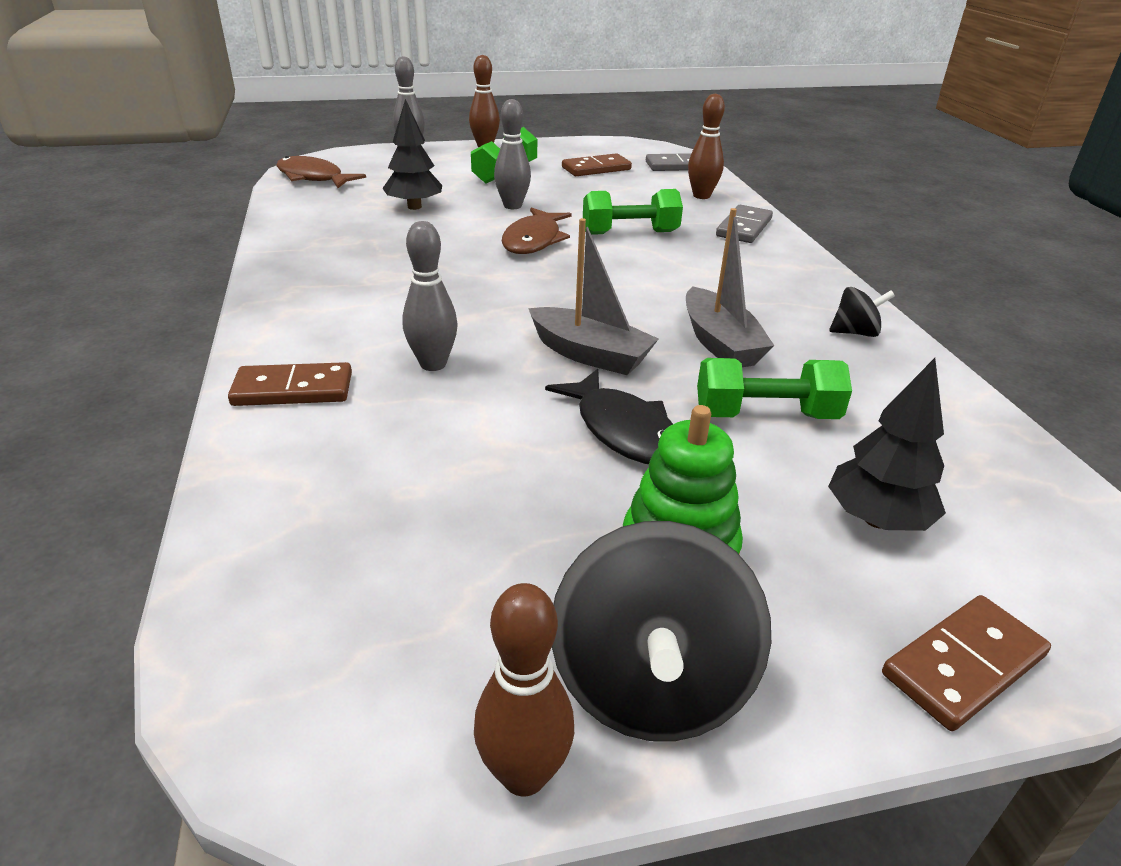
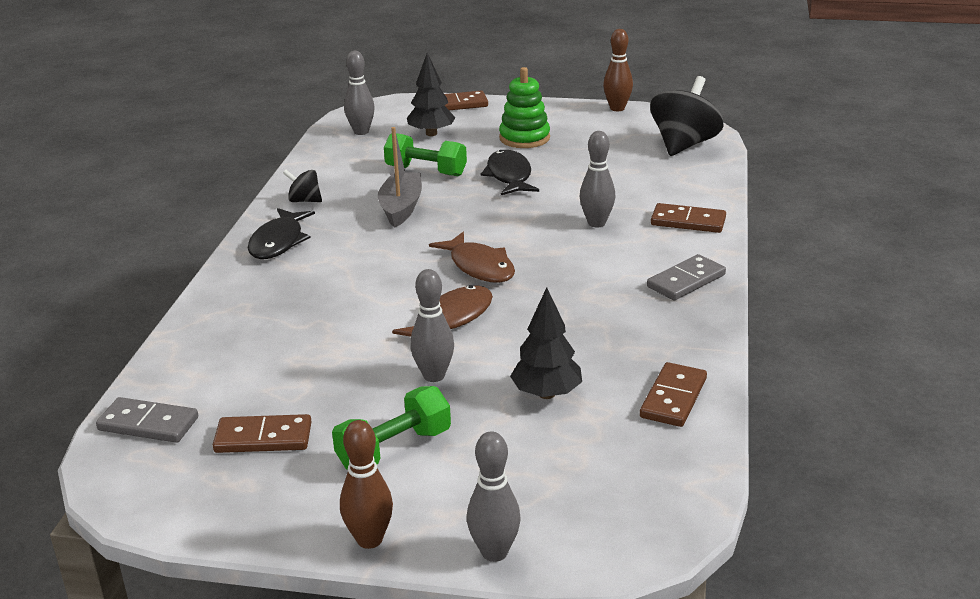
camera: 155 degrees left, 5 degrees down
brown fish [276,156,366,188] -> brown fish moved to [429,232,515,283]
grey boat [528,218,659,375] -> none
black spinning top [552,521,771,741] -> black spinning top moved to [650,76,724,156]
green dumbbell [583,189,683,235] -> none
brown bowling pin [688,94,725,199] -> none
grey domino [716,205,773,243] -> grey domino moved to [647,254,726,300]
none -> black fish [248,208,315,259]
none -> grey bowling pin [344,51,375,135]
none -> brown domino [640,362,707,427]

